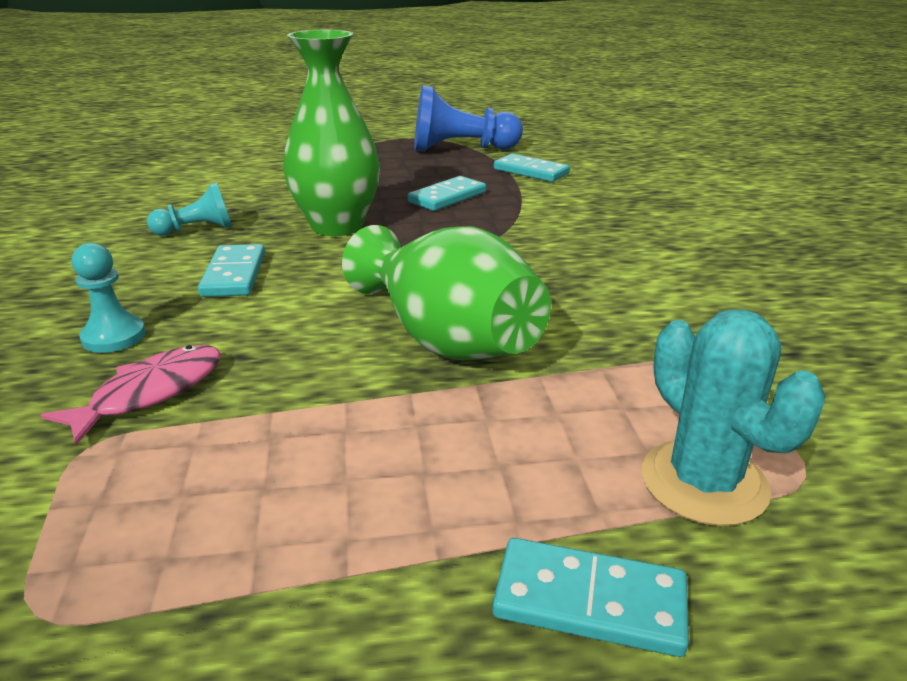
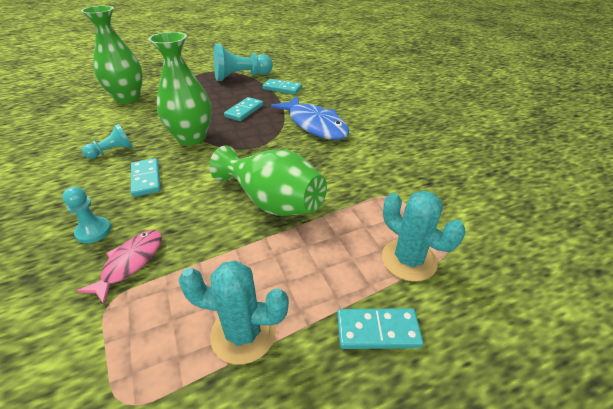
camera: 15 degrees left, 10 degrees up
blue pawn [414,85,523,152] -> turquoise pawn [214,44,273,81]
none -> green vase [81,6,143,103]
none -> turquoise cactus [179,260,289,364]
none -> blue fish [271,96,349,140]

